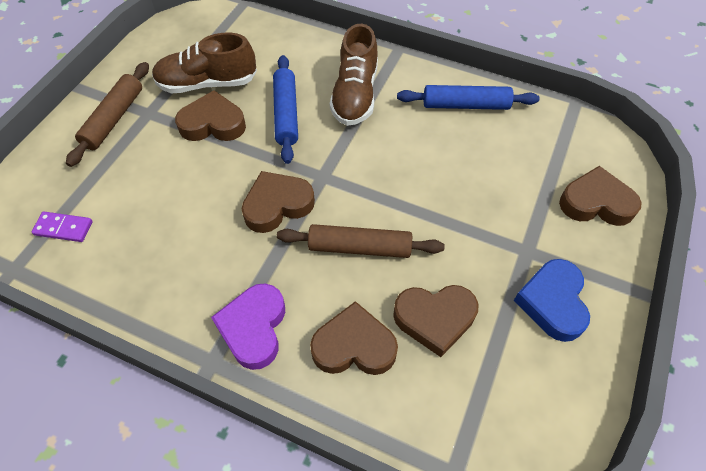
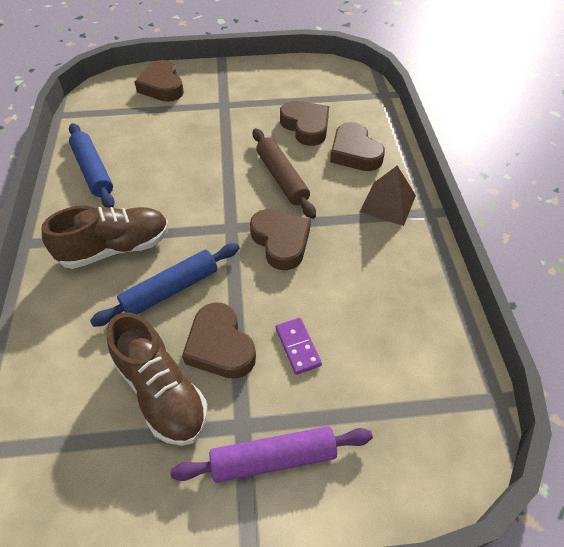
camera: 120 degrees left, 5 degrees down
purple domino [32,212,93,242] -> purple domino moved to [276,318,322,375]
brown rolling pin [66,62,149,167] -> purple rolling pin [170,426,373,483]
purple heart [211,283,285,370] -> brown pyramid [360,166,416,226]
brown heart [241,171,315,233] -> brown heart turned 150 degrees counterclockwise [250,209,311,270]
blue heart [514,259,590,342] -> none

